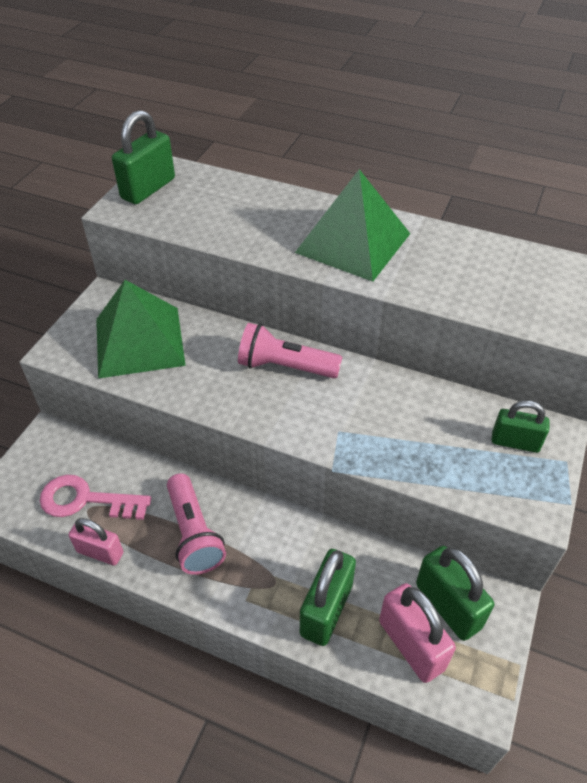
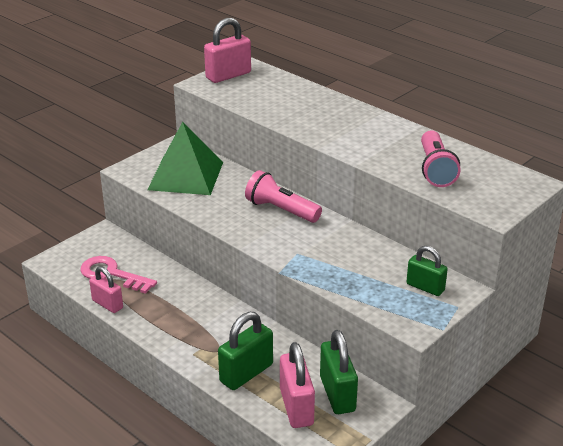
camera: 20 degrees right, 15 degrees down
green padlock [112,110,175,204] -> pink padlock [204,18,251,83]
pink flashlight [167,473,226,575] -> pink flashlight moved to [421,130,461,187]
green pyramid [295,169,410,282] -> none

